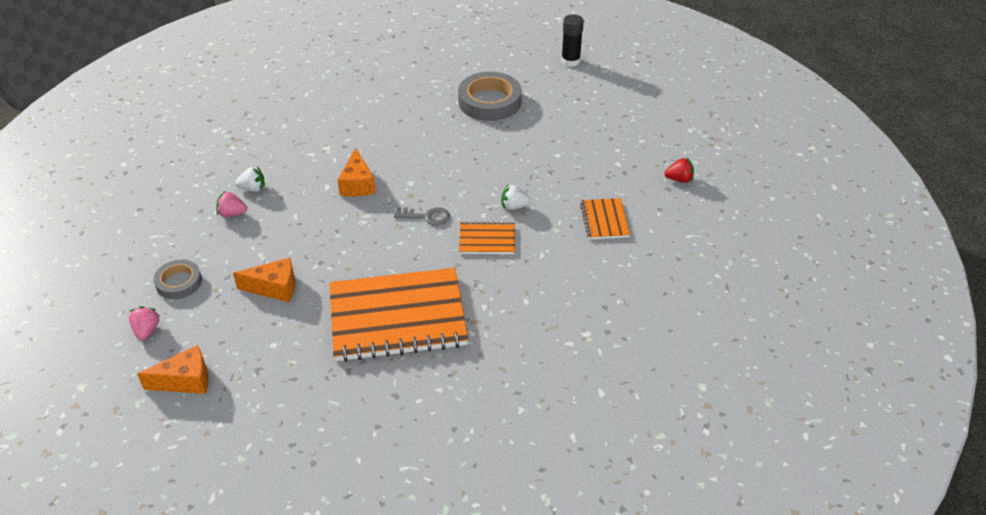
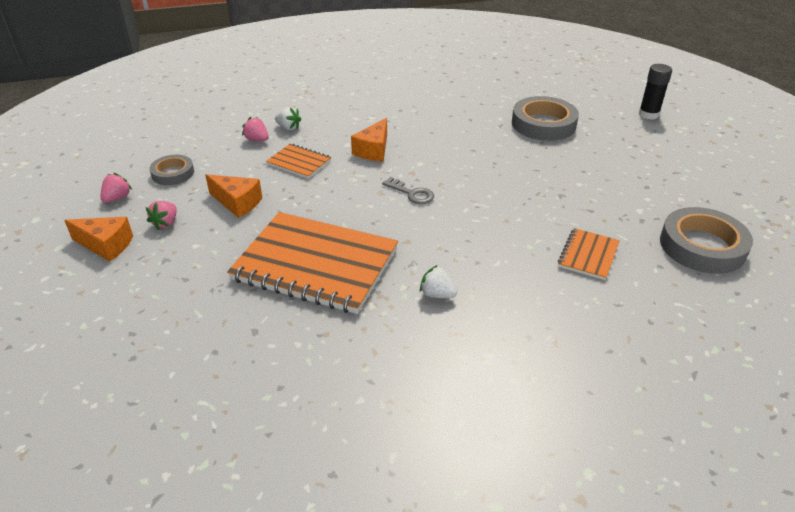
camera: 30 degrees right, 5 degrees down
orange notebook [459,221,515,254] -> orange notebook moved to [266,144,331,179]
white strawberry [501,184,531,210] -> white strawberry moved to [420,265,457,298]
red strawberry [665,158,694,183] -> grey tape [660,207,753,274]
none -> pink strawberry [146,201,177,230]

